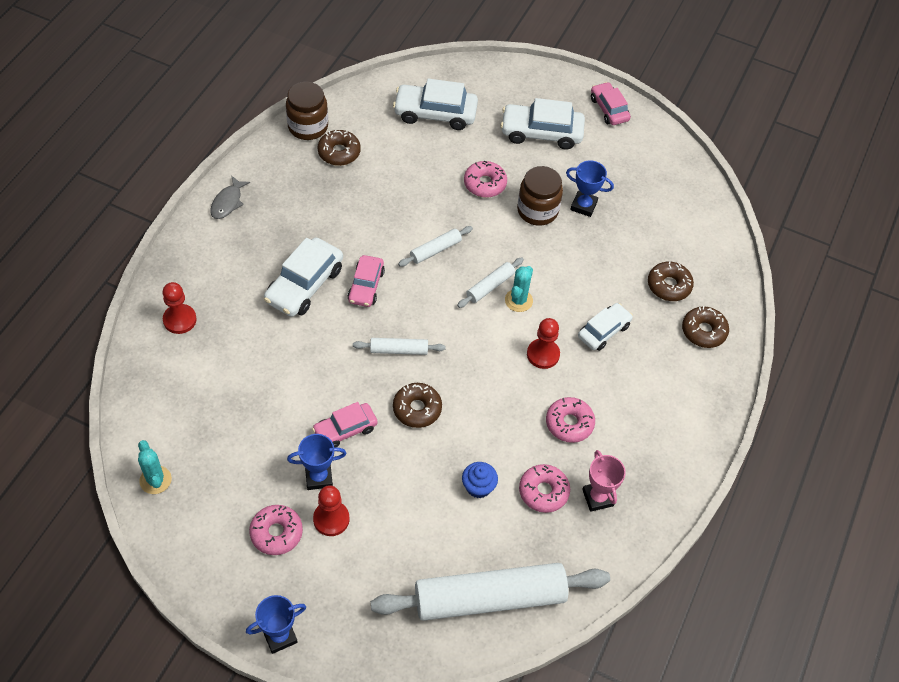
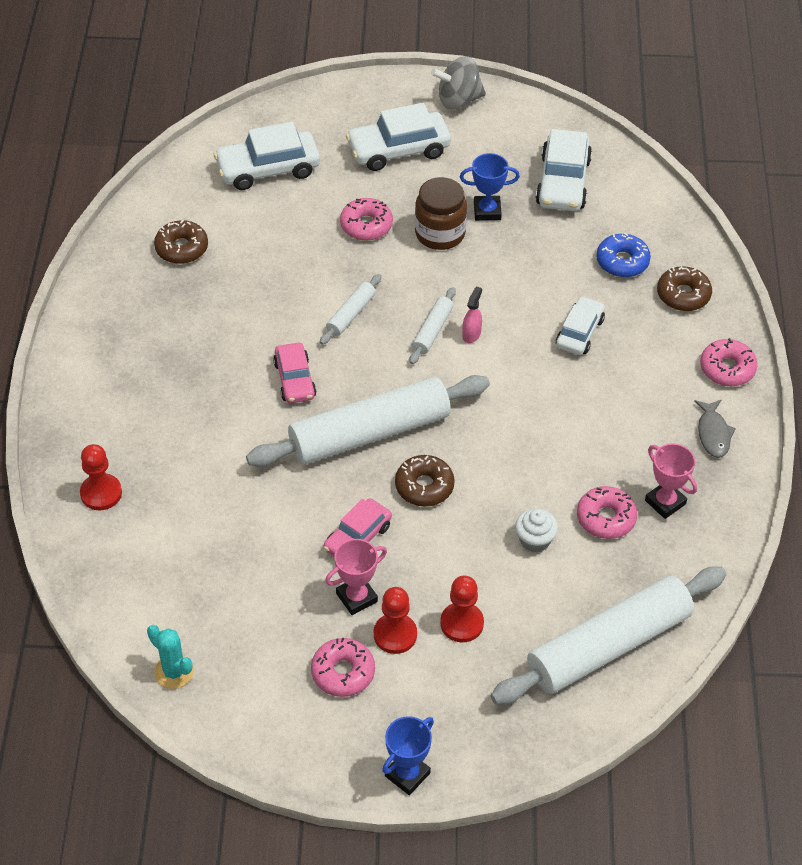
camera: 20 degrees left, 5 degrees down
grey fish [210,176,250,219] -> grey fish moved to [694,400,736,458]
white car [264,238,343,317] -> white car moved to [535,129,592,211]
brown jar [286,82,328,140] -> none
blue trophy [287,434,346,490] -> pink trophy [325,539,387,615]
white rolling pin [353,338,446,355] -> white rolling pin [246,375,490,467], size x2.29
blue cupcake [462,462,498,498] -> white cupcake [515,508,558,553]
turquoise cactus [505,266,533,312] -> pink spray bottle [462,286,482,343]
red pawn [527,318,560,369] -> red pawn moved to [440,576,484,642]
pink donut [546,397,595,443] -> pink donut moved to [700,338,757,386]
pink car [591,82,631,125] -> grey spinning top [431,56,486,109]
brown donut [648,261,694,301] -> blue donut [596,233,651,277]

